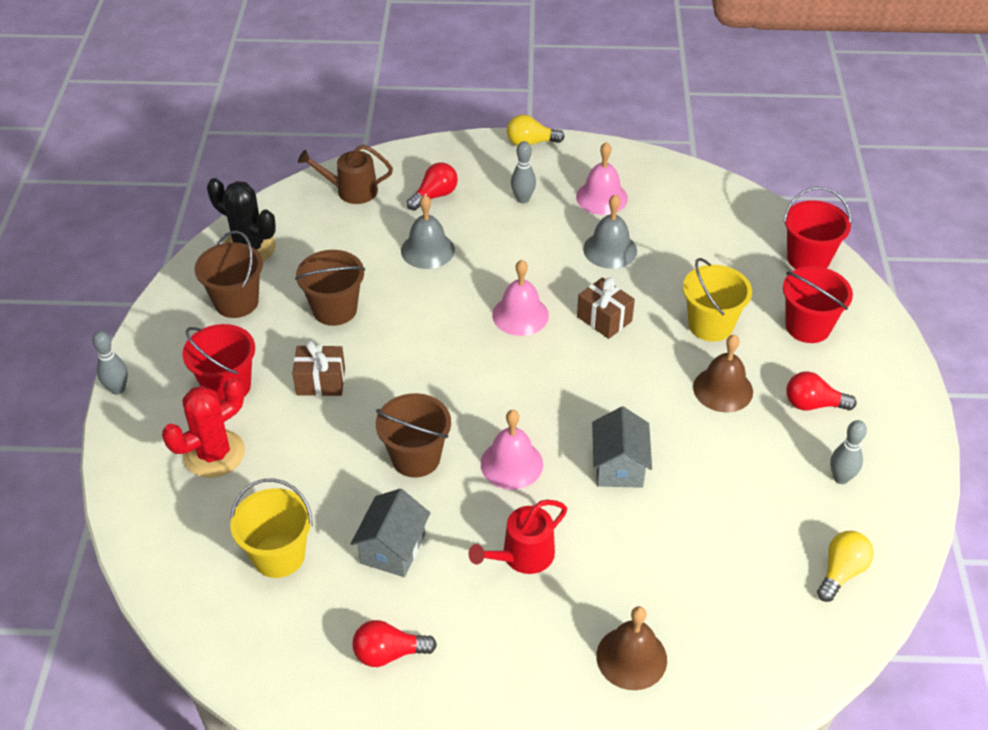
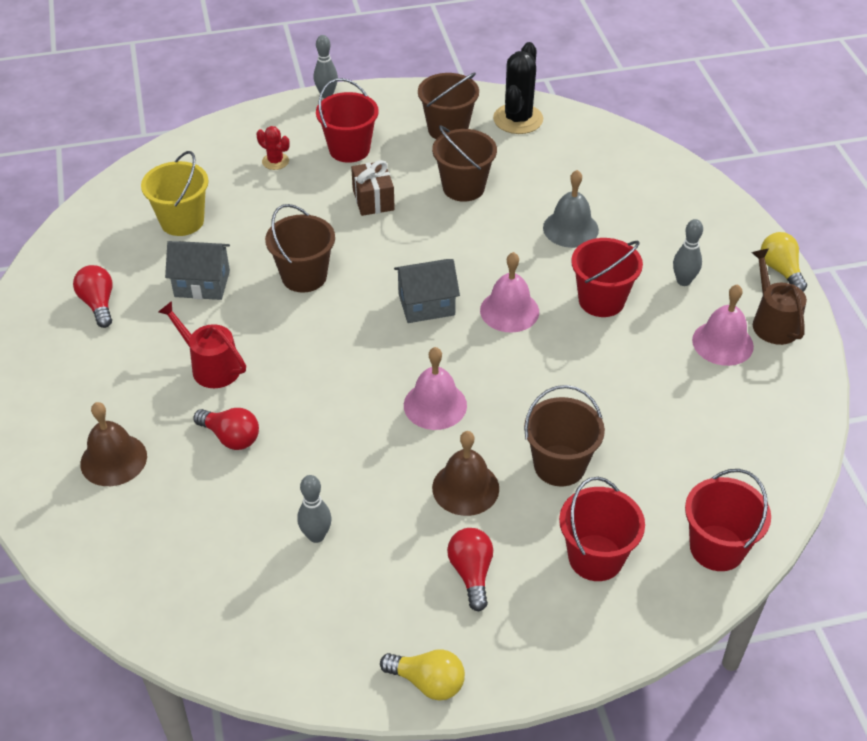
camera: 75 degrees right, 0 degrees up
red cactus [162,377,245,478] -> red cactus [256,126,290,170], size x0.52
brown watering can [298,145,393,204] -> brown watering can moved to [751,249,807,345]
red light bulb [407,162,458,210] -> red light bulb moved to [193,408,259,450]
pink bell [481,410,543,489] -> pink bell moved to [404,347,467,430]
brown gift [577,277,635,339] -> none
grey bell [583,194,637,269] -> none
grey house [592,406,652,488] -> grey house moved to [394,259,460,323]
yellow bucket [683,258,752,342] -> brown bucket [524,385,605,486]
yellow light bulb [817,531,874,602] -> yellow light bulb moved to [380,649,465,700]
grey bowling pin [830,420,867,484] -> grey bowling pin moved to [297,475,332,543]
none -> red bucket [571,238,643,317]

